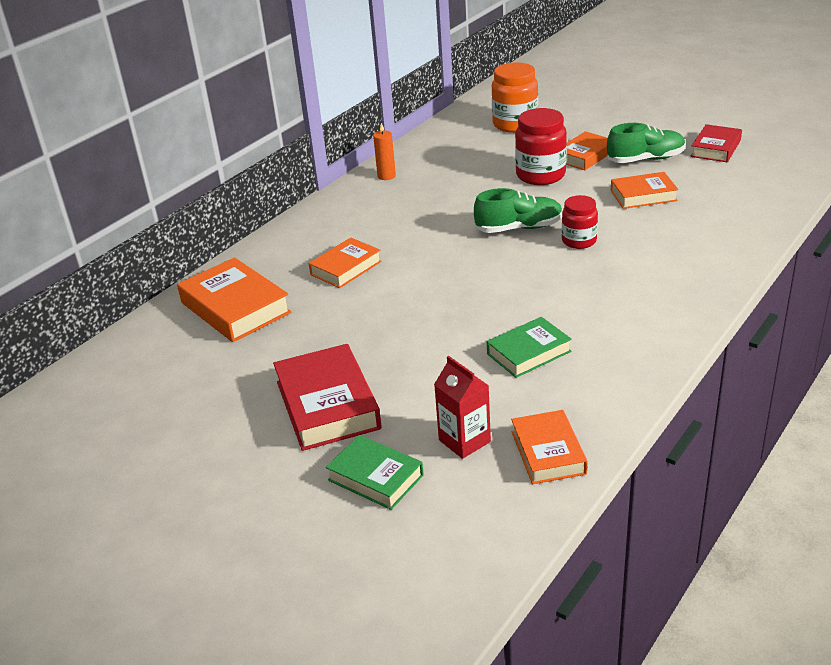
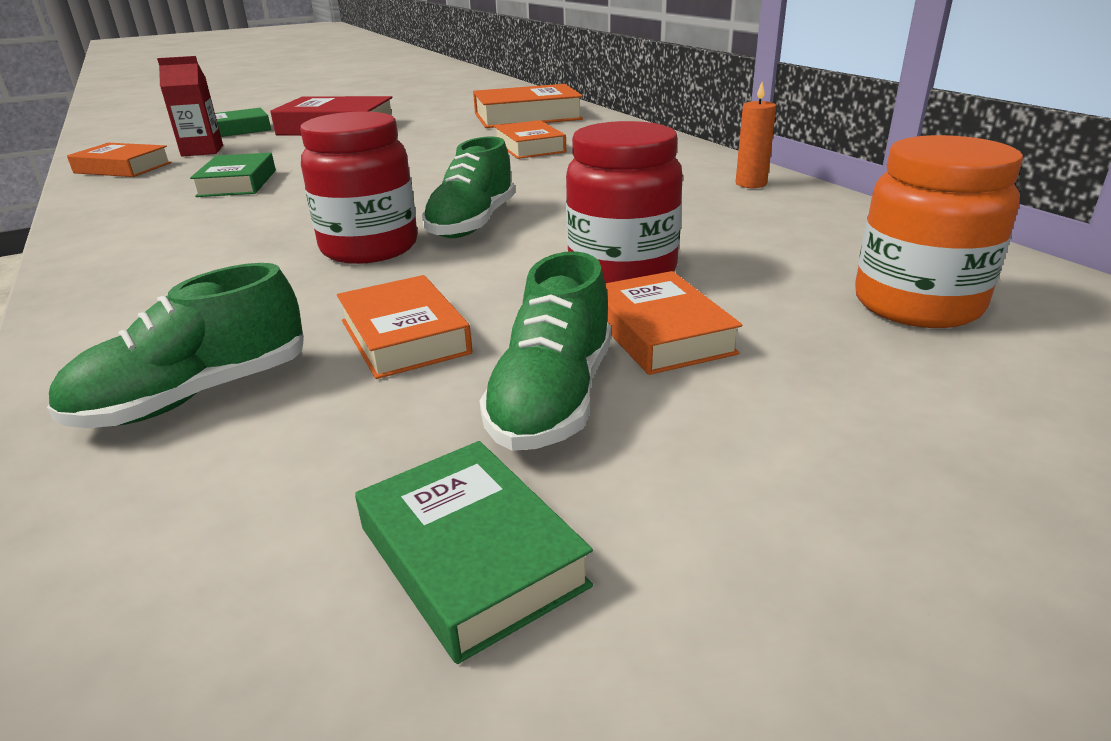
camera: 115 degrees right, 5 degrees down
red jar [562,195,598,249] -> red jar [300,111,417,264], size x1.60
orange book [611,172,678,209] -> orange book turned 45 degrees counterclockwise [337,275,472,379]
red book [690,124,742,162] -> green book [355,441,593,664]
none -> green shoe [47,263,304,428]

